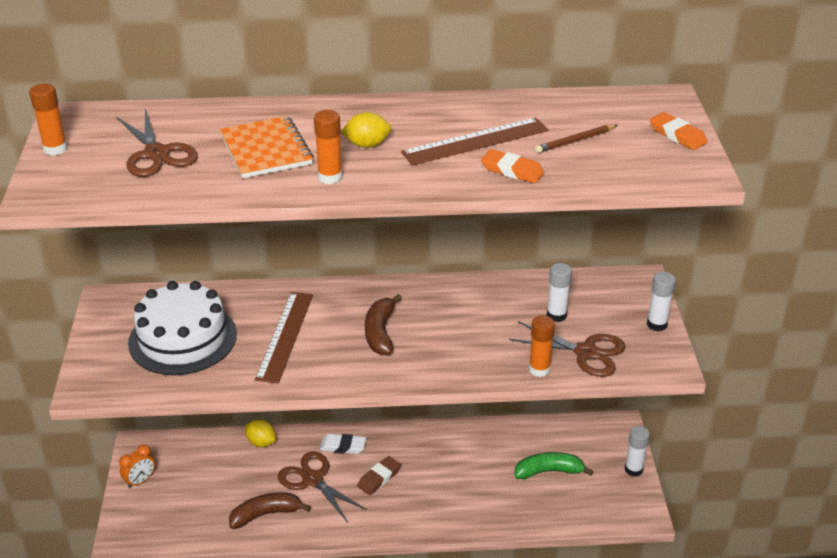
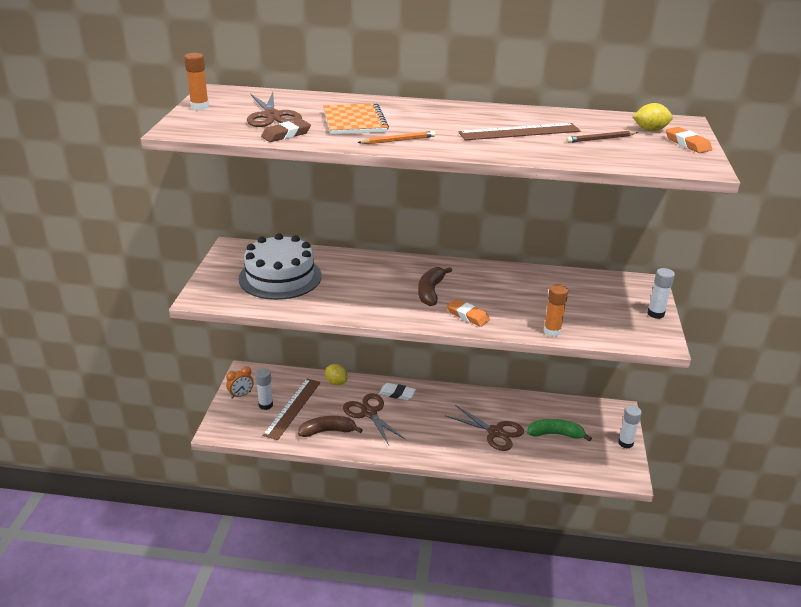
camera: 10 degrees right, 5 degrees down
brown ruler [255,292,313,384] -> brown ruler moved to [263,378,321,440]
orange glue stick [314,110,343,184] -> orange pencil [357,131,435,144]
yellow lemon [341,112,391,148] -> yellow lemon moved to [632,103,673,131]
brown eraser [357,456,401,495] -> brown eraser moved to [261,119,311,142]
orange eraser [481,149,544,183] -> orange eraser moved to [447,299,490,327]
brown scissors [509,321,626,377] -> brown scissors moved to [446,405,524,451]
white glue stick [547,263,572,322] -> white glue stick moved to [255,368,273,410]

